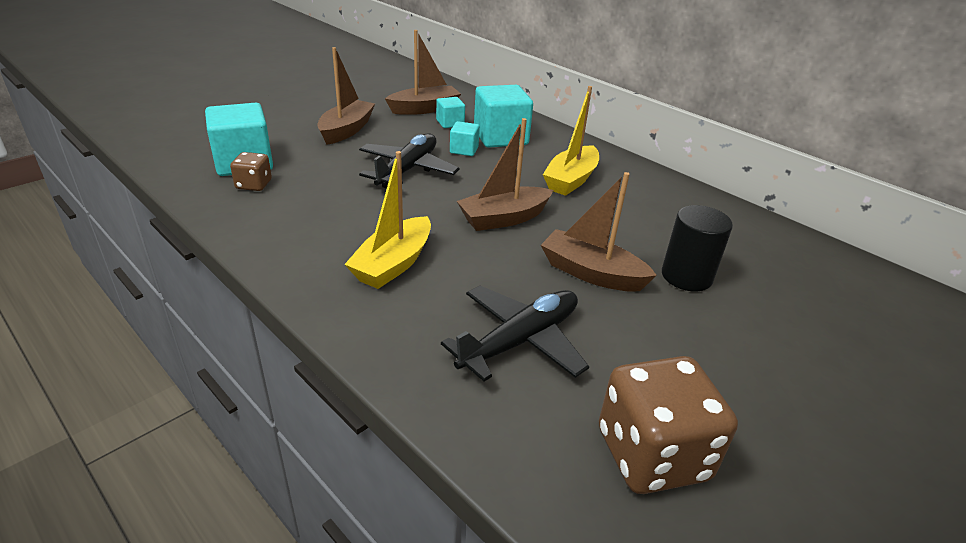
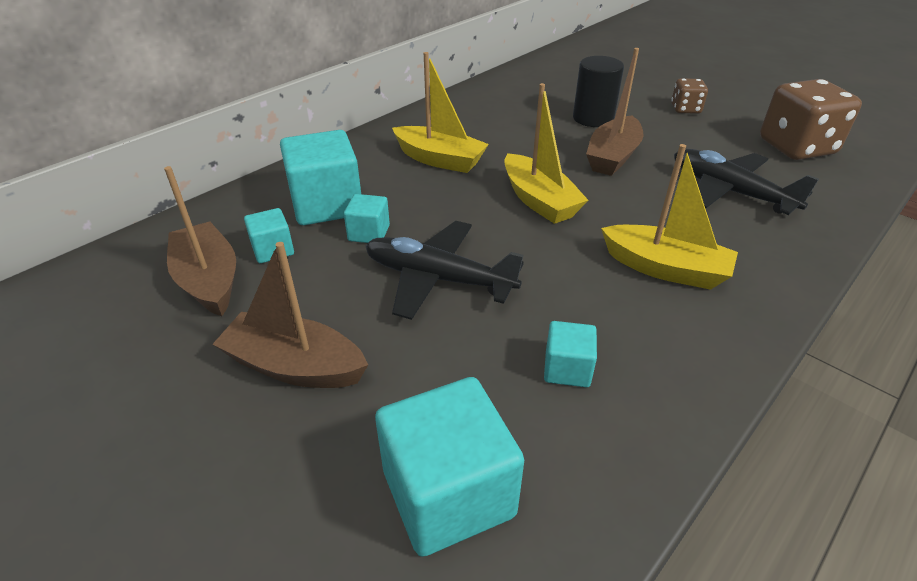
camera: 90 degrees left, 5 degrees up
brown dice [230,152,272,191] -> brown dice moved to [671,78,708,114]
brown boat [457,118,553,231] -> yellow boat [504,83,588,224]
none -> turquoise cube [544,321,597,387]

